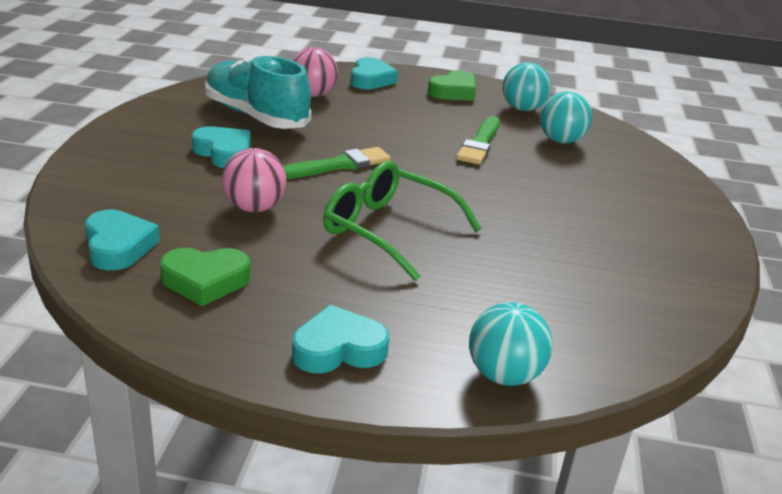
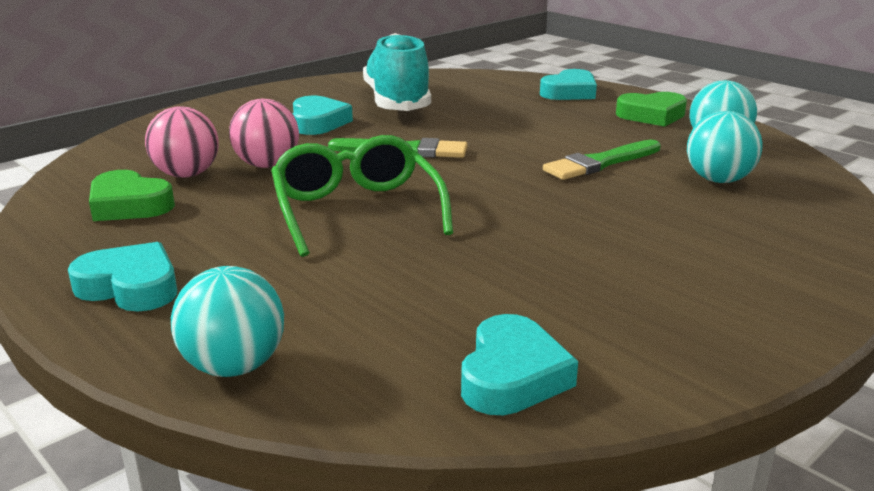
camera: 40 degrees right, 5 degrees down
turquoise heart [85,210,160,270] -> turquoise heart moved to [461,314,578,415]
pink ball [292,47,338,97] -> pink ball moved to [145,106,219,178]

